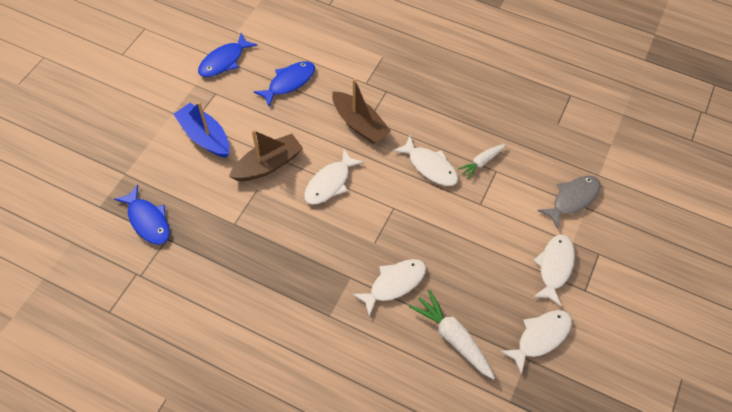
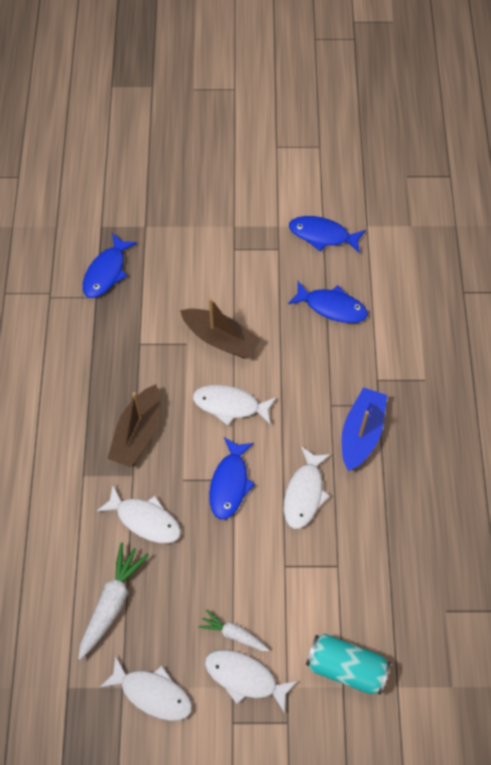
camera: 65 degrees right, 5 degrees up
blue boat [173,102,230,158] -> blue boat moved to [342,387,387,471]
brown boat [332,78,391,144] -> brown boat moved to [107,384,160,467]
white carrot [458,144,505,179] -> white carrot moved to [198,610,269,651]
white fish [533,235,575,306] -> white fish turned 150 degrees counterclockwise [205,650,298,713]
grey fish [537,176,600,229] -> turquoise can [306,633,391,694]
none -> blue fish [209,437,255,519]

